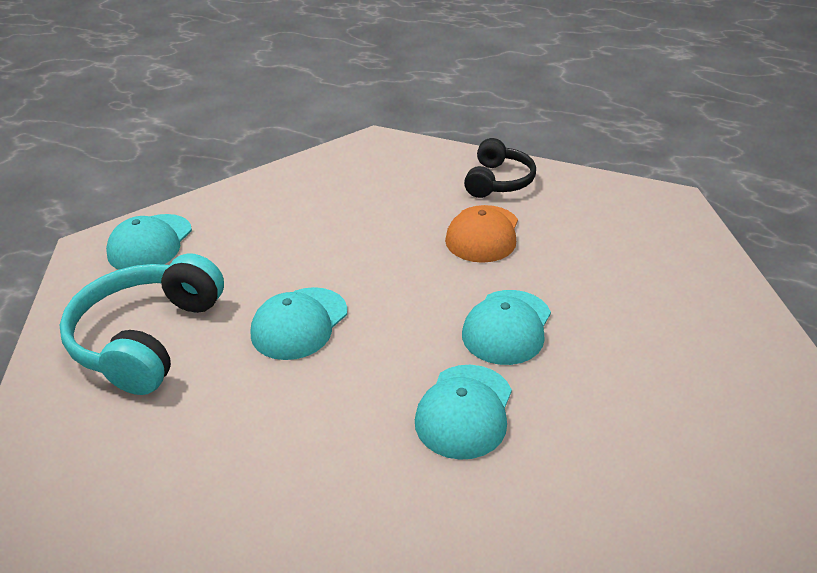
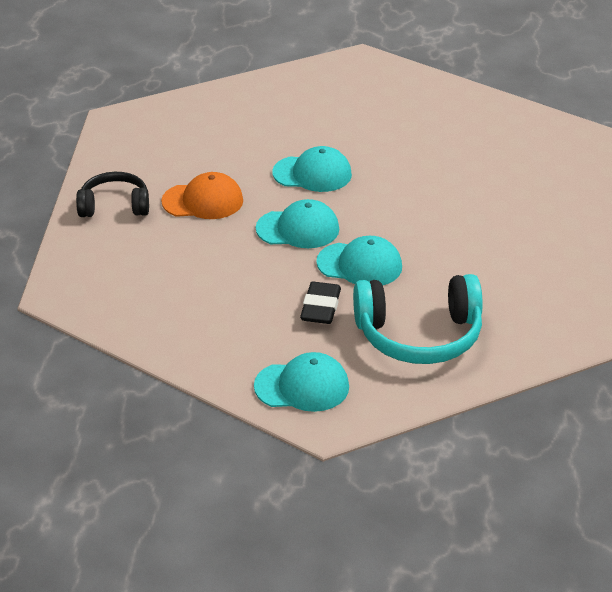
camera: 110 degrees left, 0 degrees up
turquoise cap [415,365,512,460] -> turquoise cap moved to [256,199,339,248]
none -> black eraser [300,282,341,324]

